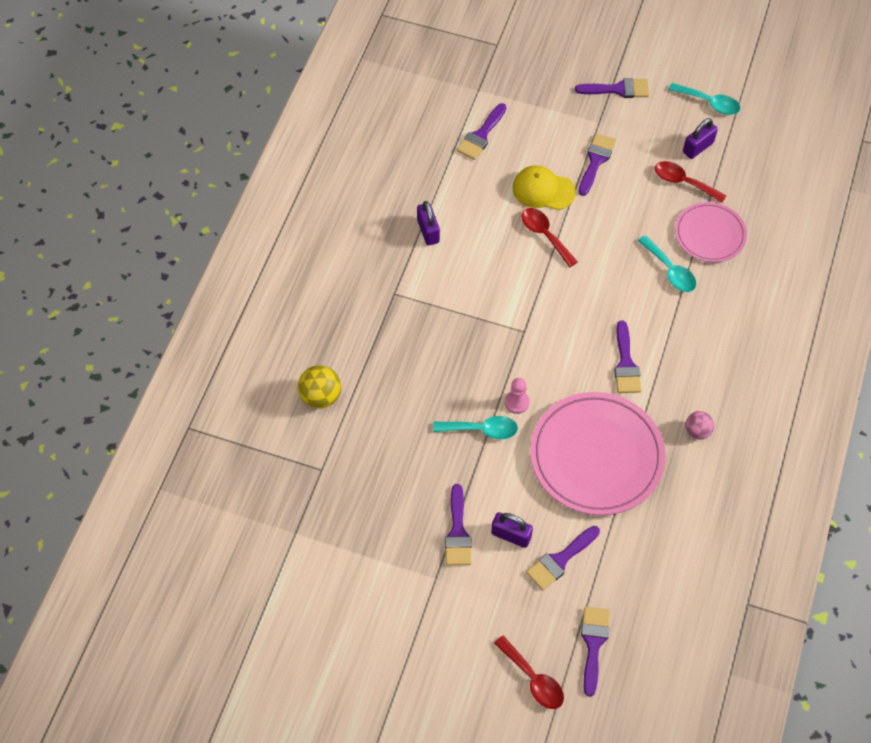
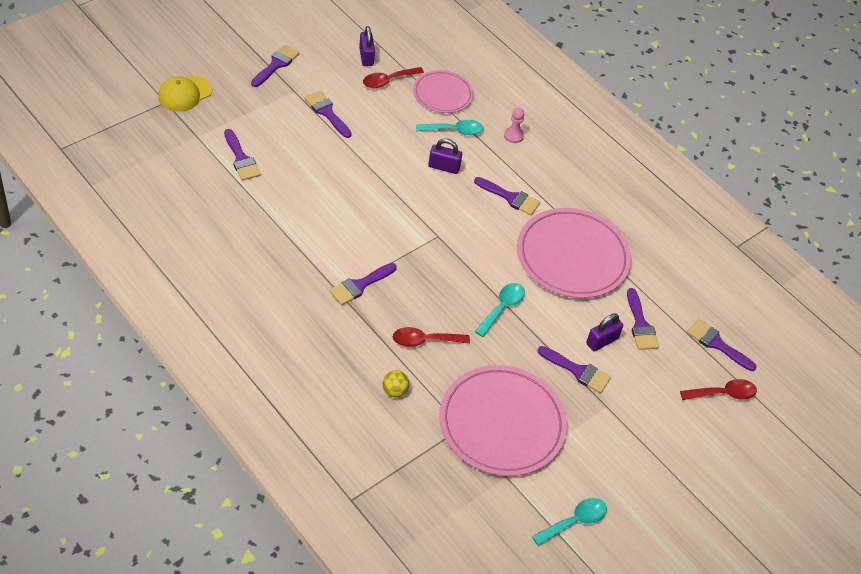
camera: 65 degrees left, 10 degrees down
yellow ball [298,365,341,408] -> yellow ball [383,370,409,397], size x0.65
purple padlock [417,201,440,245] -> purple padlock moved to [428,139,462,174]
pink pawn [505,378,530,414] -> pink pawn moved to [504,108,524,143]
yellow cap [512,165,576,210] -> yellow cap moved to [158,75,212,112]
red spoon [522,208,578,267] -> red spoon moved to [393,327,470,347]
turquoise spoon [668,83,740,115] -> turquoise spoon moved to [532,498,607,546]
pink ball [686,411,714,440] -> none
none -> purple brush [329,263,397,305]
none -> pink plate [439,365,567,476]

